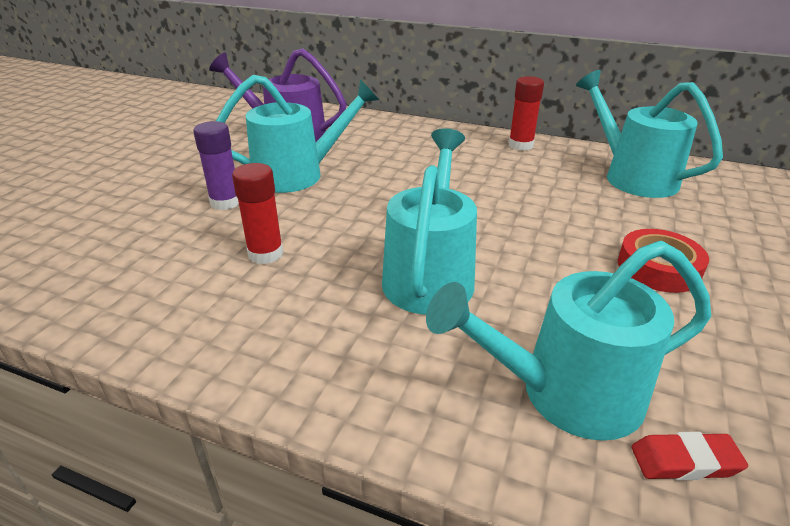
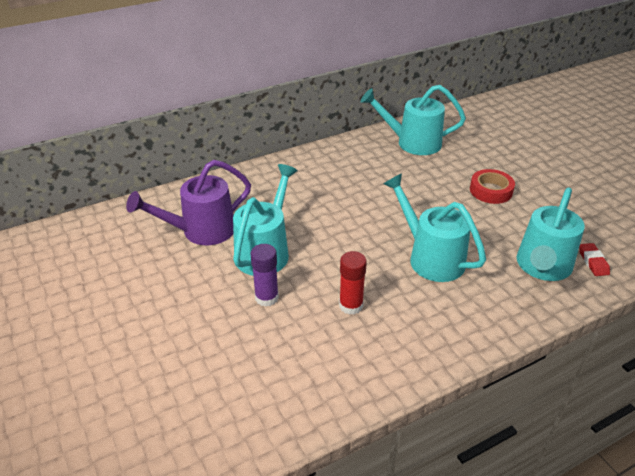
camera: 50 degrees left, 5 degrees up
red glue stick [509,76,544,151] -> none
red eraser [631,432,748,480] -> red eraser turned 45 degrees counterclockwise [579,243,610,276]

